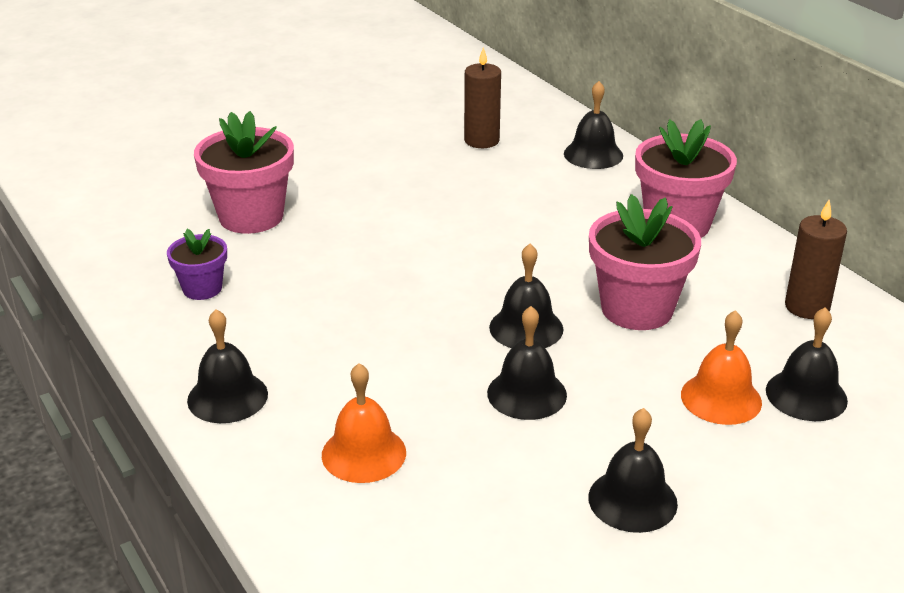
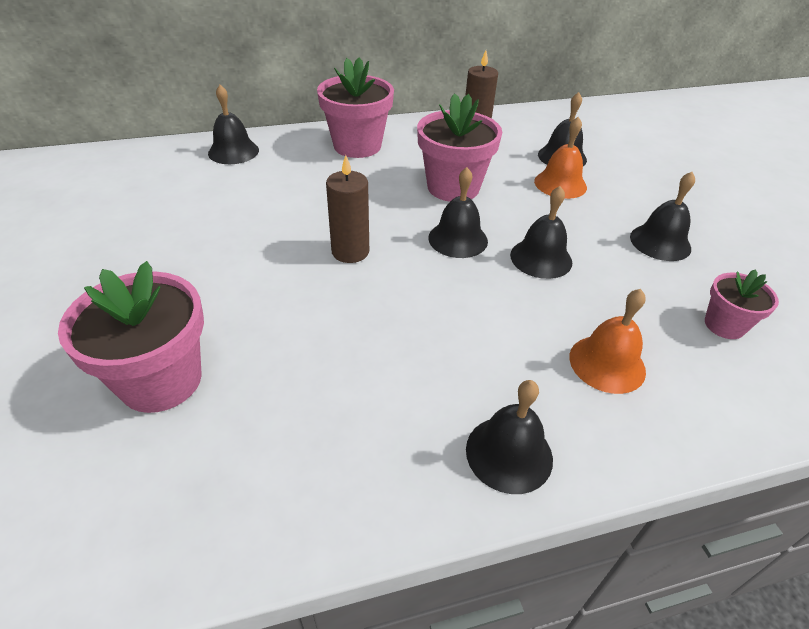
camera: 75 degrees left, 10 degrees up
purple flower pot [167,229,227,300] -> none
brown candle [464,47,501,148] -> brown candle moved to [326,155,369,263]
none -> pink flower pot [705,269,779,339]

